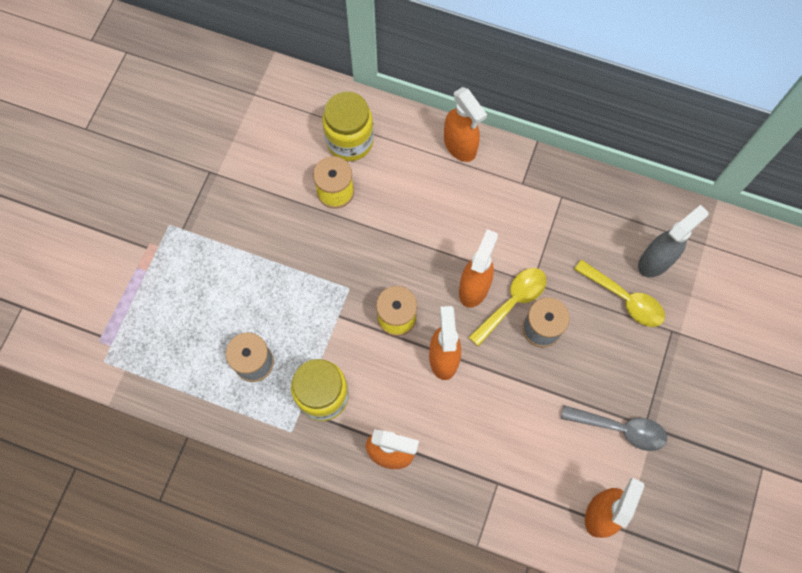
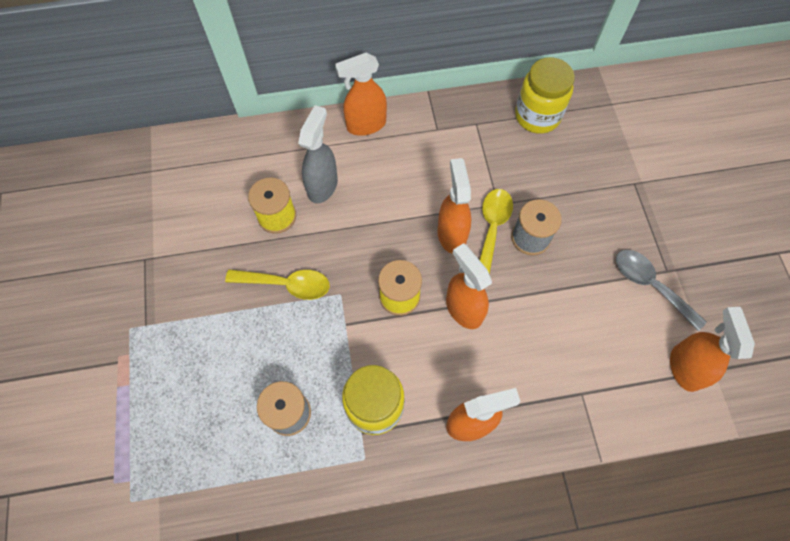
camera: 30 degrees left, 5 degrees down
yellow jar [322,91,374,161] -> yellow jar moved to [515,57,575,134]
orange spray bottle [444,87,487,162] -> orange spray bottle turned 135 degrees clockwise [335,53,387,136]
grey spoon [561,405,667,451] -> grey spoon turned 120 degrees counterclockwise [616,250,707,331]
yellow spoon [574,259,665,327] -> yellow spoon moved to [225,269,330,300]
grey spray bottle [638,205,709,277] -> grey spray bottle moved to [298,105,338,203]

